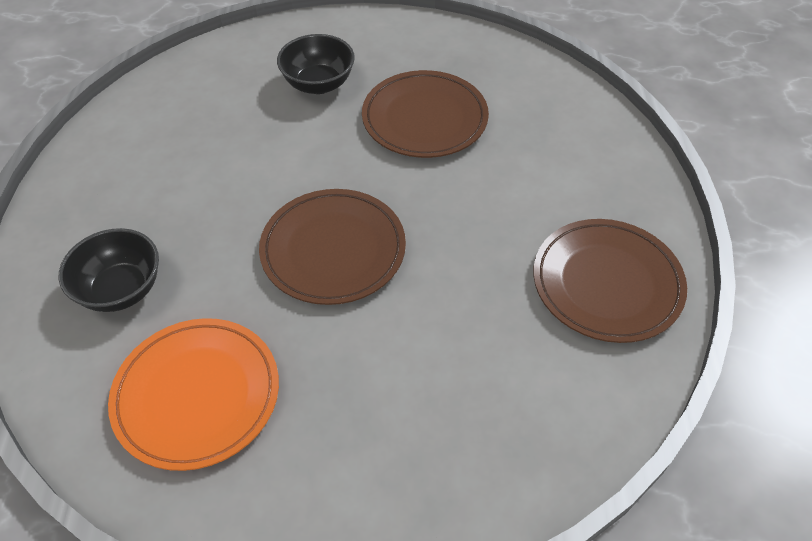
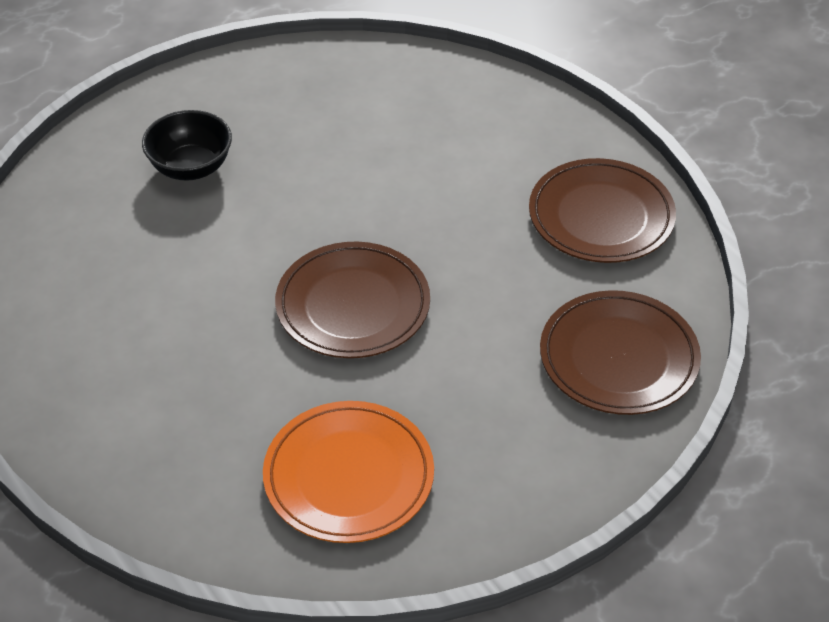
camera: 35 degrees left, 5 degrees down
black bowl [59,228,159,312] -> none
brown plate [362,70,489,158] -> brown plate moved to [540,290,701,415]

